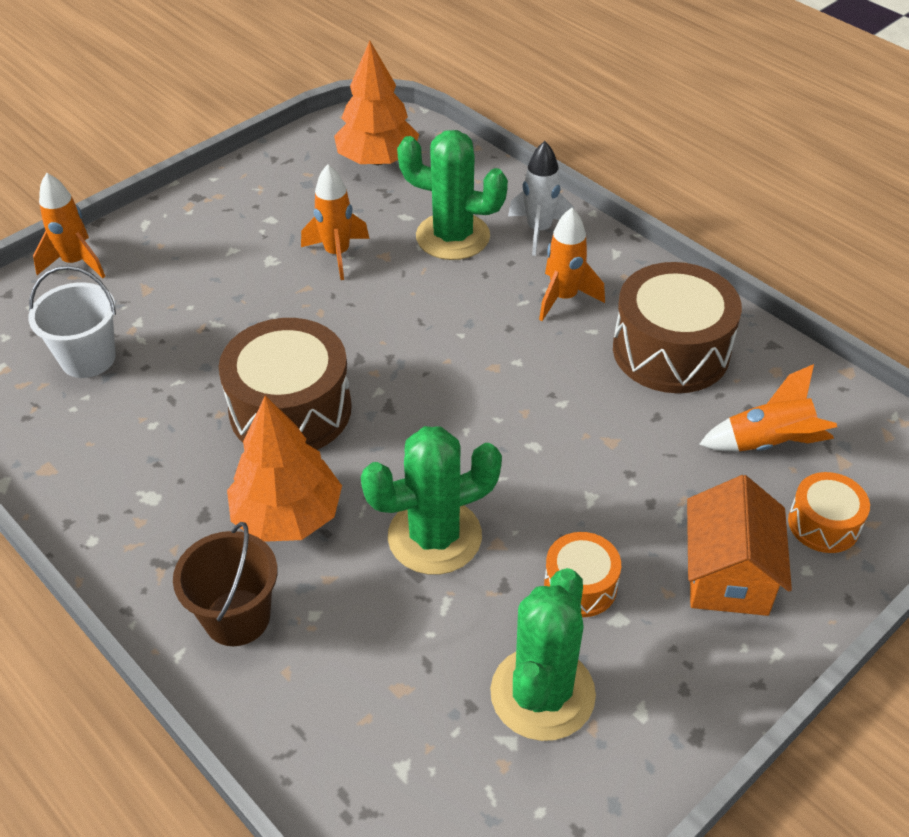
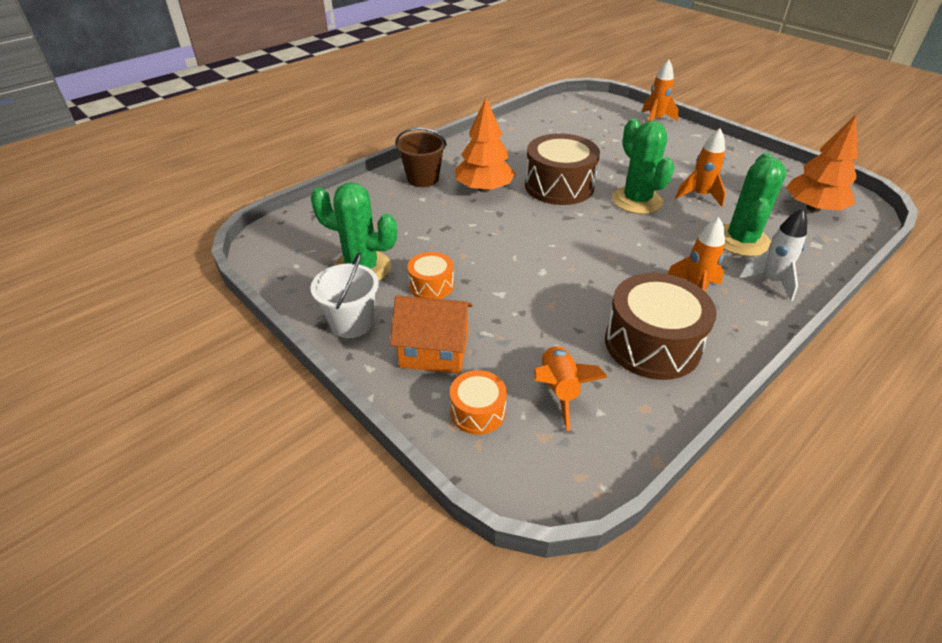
camera: 90 degrees right, 5 degrees down
white bucket [28,266,116,378] -> white bucket moved to [311,253,379,338]
green cactus [361,426,502,575] -> green cactus moved to [612,118,675,214]

